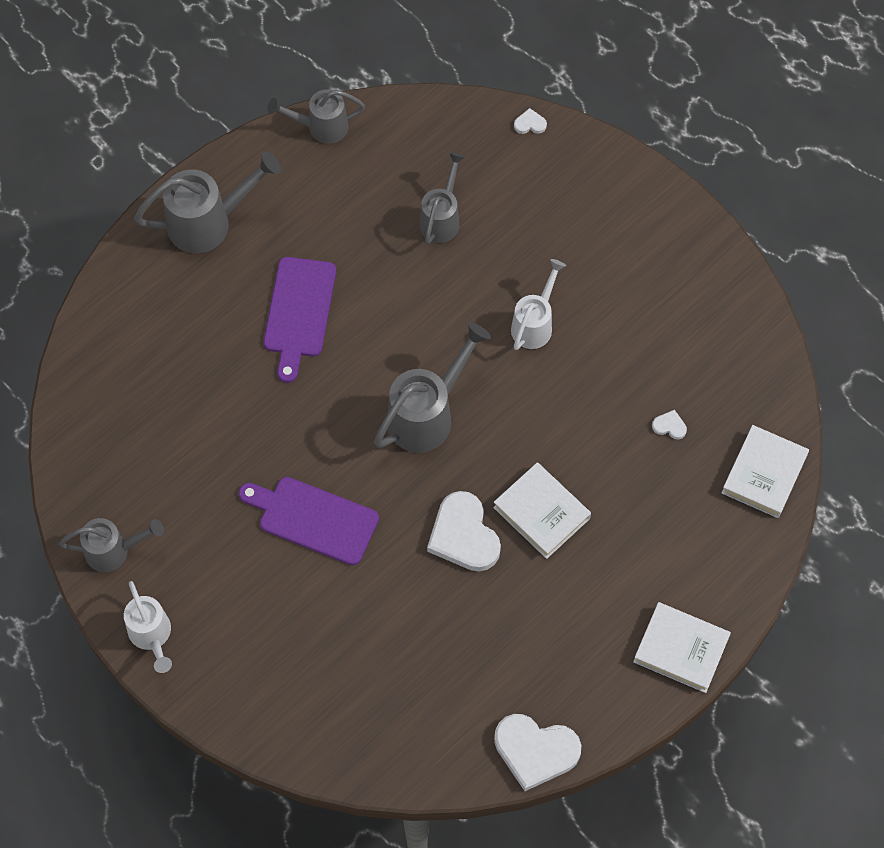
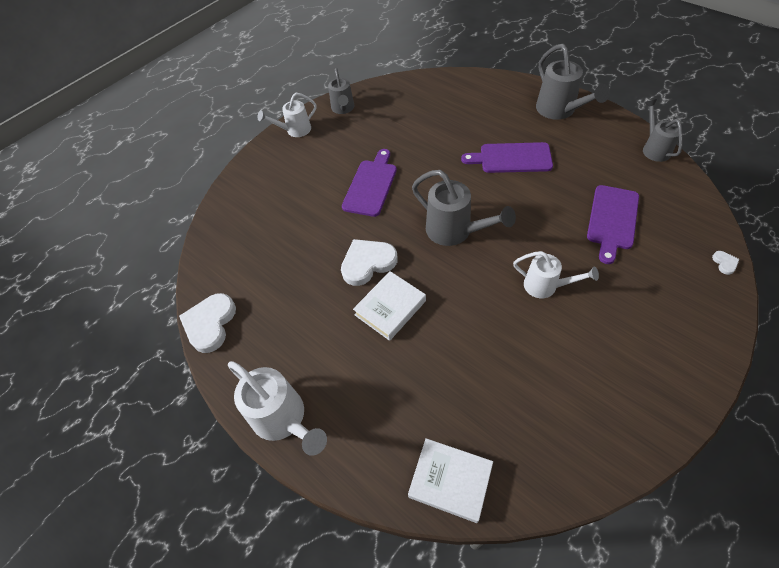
camera: 90 degrees right, 10 degrees down
grey watering can [419,152,465,244] -> purple cutting board [587,185,639,264]
white book [633,602,731,693] -> white watering can [228,361,327,456]
white heart [652,410,687,439] -> none

